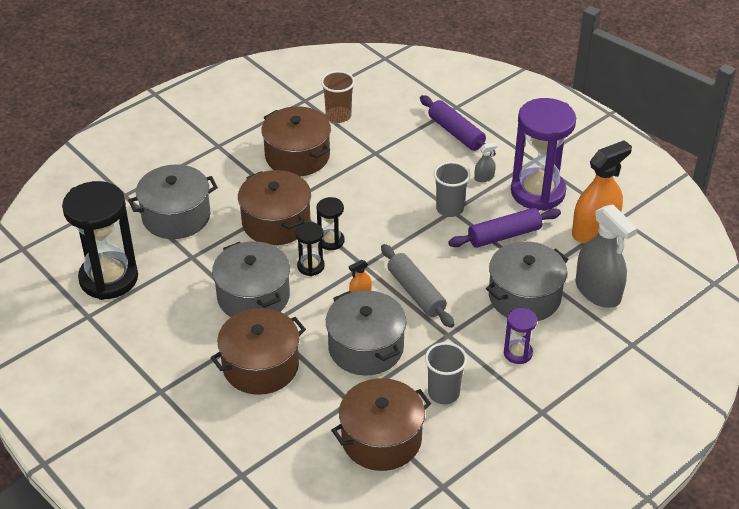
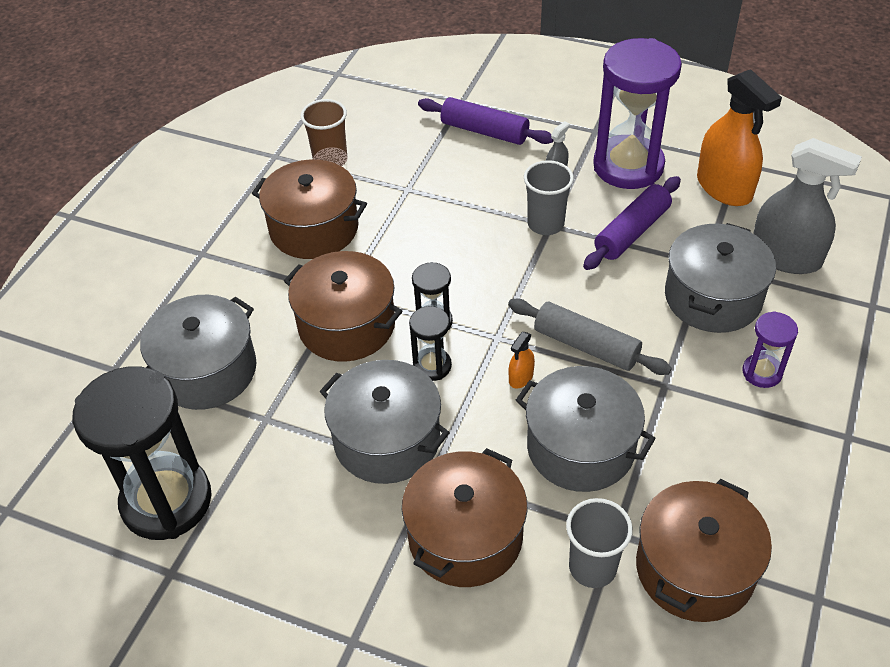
camera: 25 degrees left, 5 degrees up
grey cup [425,342,467,404] -> grey cup moved to [566,498,633,588]
orange spray bottle [572,140,632,244] -> orange spray bottle turned 120 degrees clockwise [697,69,782,206]

